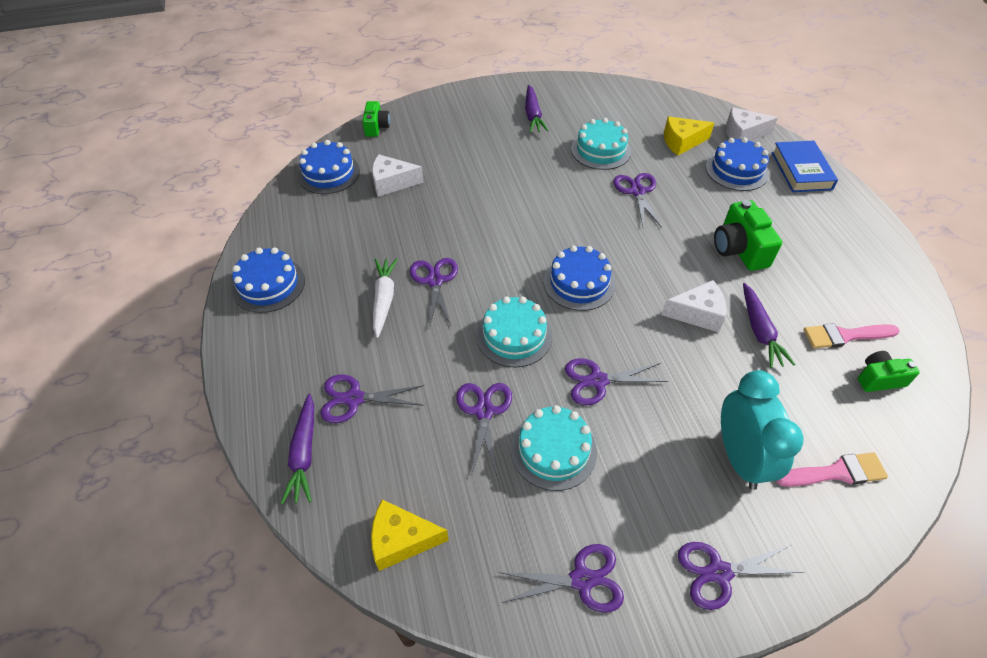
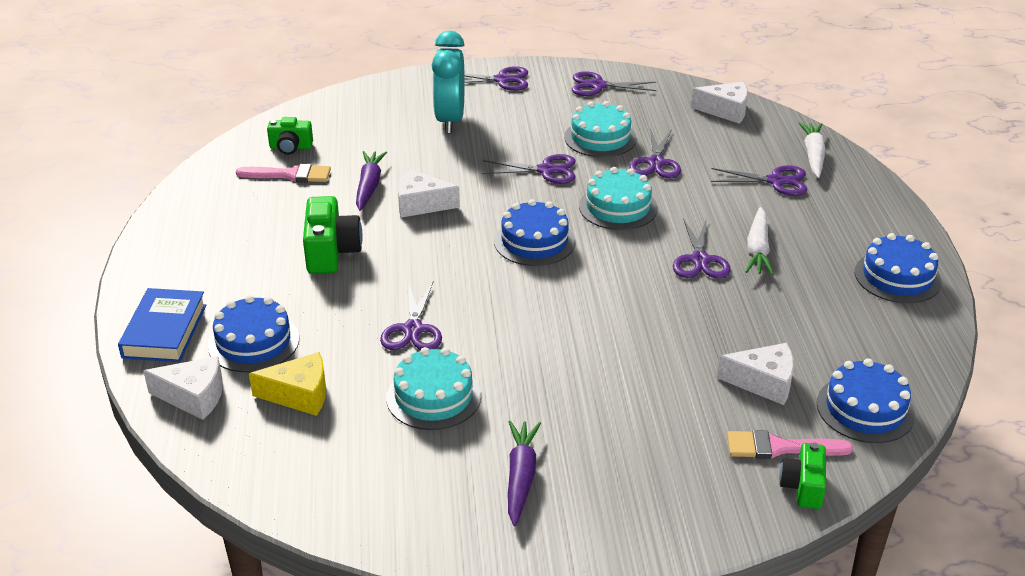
camera: 170 degrees left, 15 degrees down
purple carrot [281,393,314,504] -> white carrot [799,122,826,178]
yellow cheese [371,500,449,571] -> white cheese [691,82,748,124]
pink brush [776,452,888,487] -> pink brush moved to [727,430,853,459]

